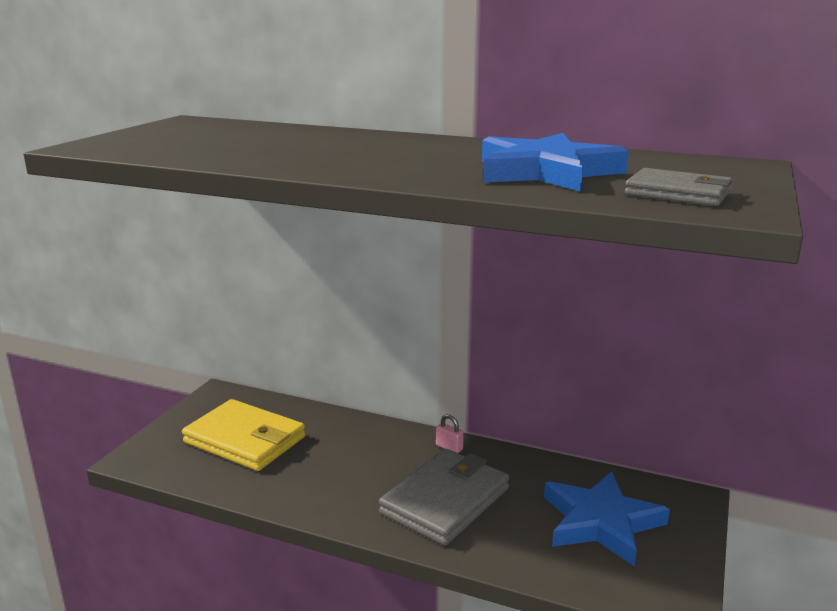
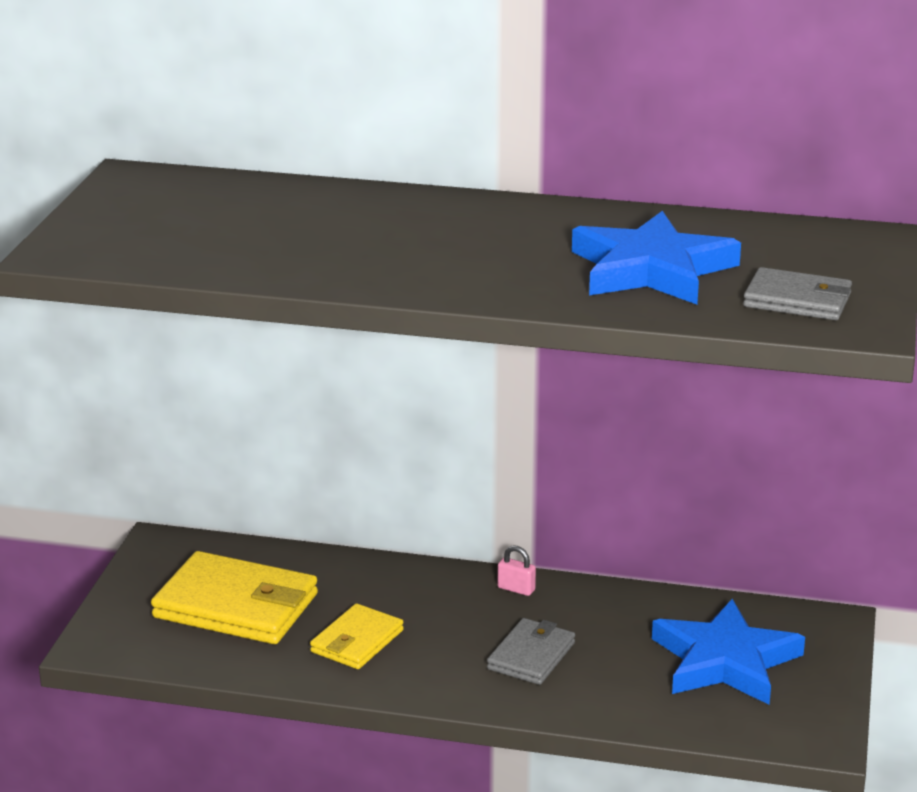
camera: 10 degrees left, 5 degrees up
grey wallet [379,449,509,546] -> grey wallet [487,618,575,685], size x0.58
none -> yellow wallet [310,603,404,669]

